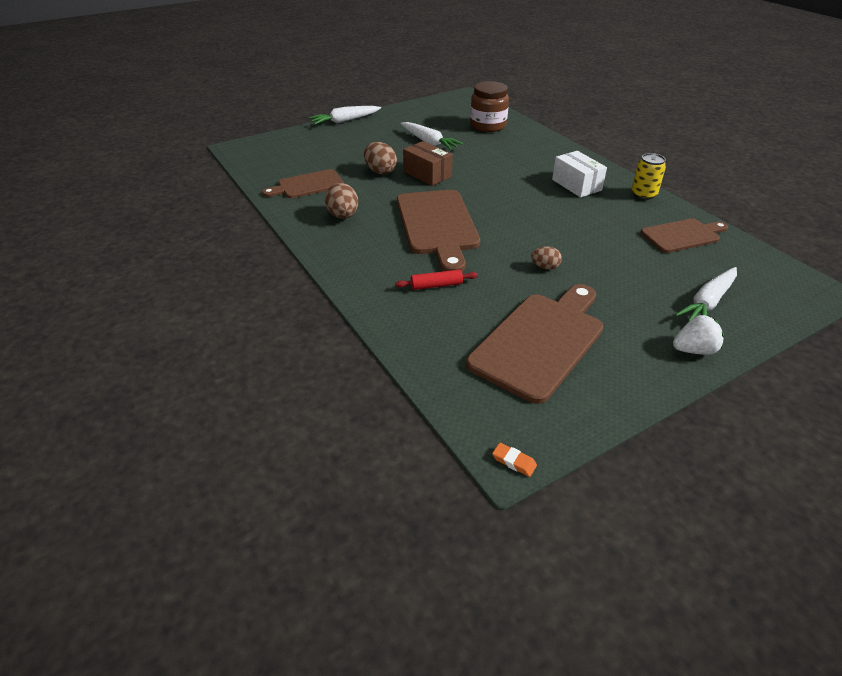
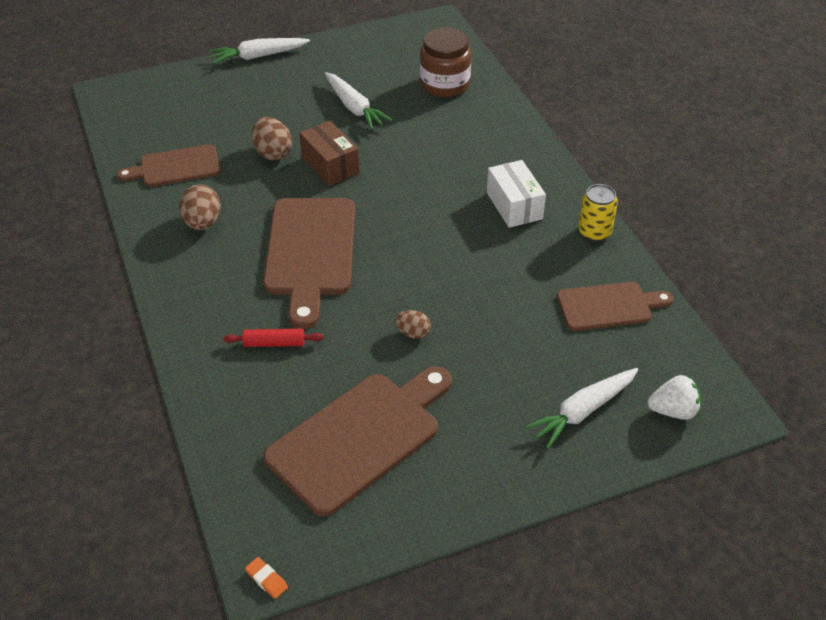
camera: 10 degrees right, 5 degrees up
white strawberry [673,315,724,355] -> white strawberry moved to [647,375,701,420]

